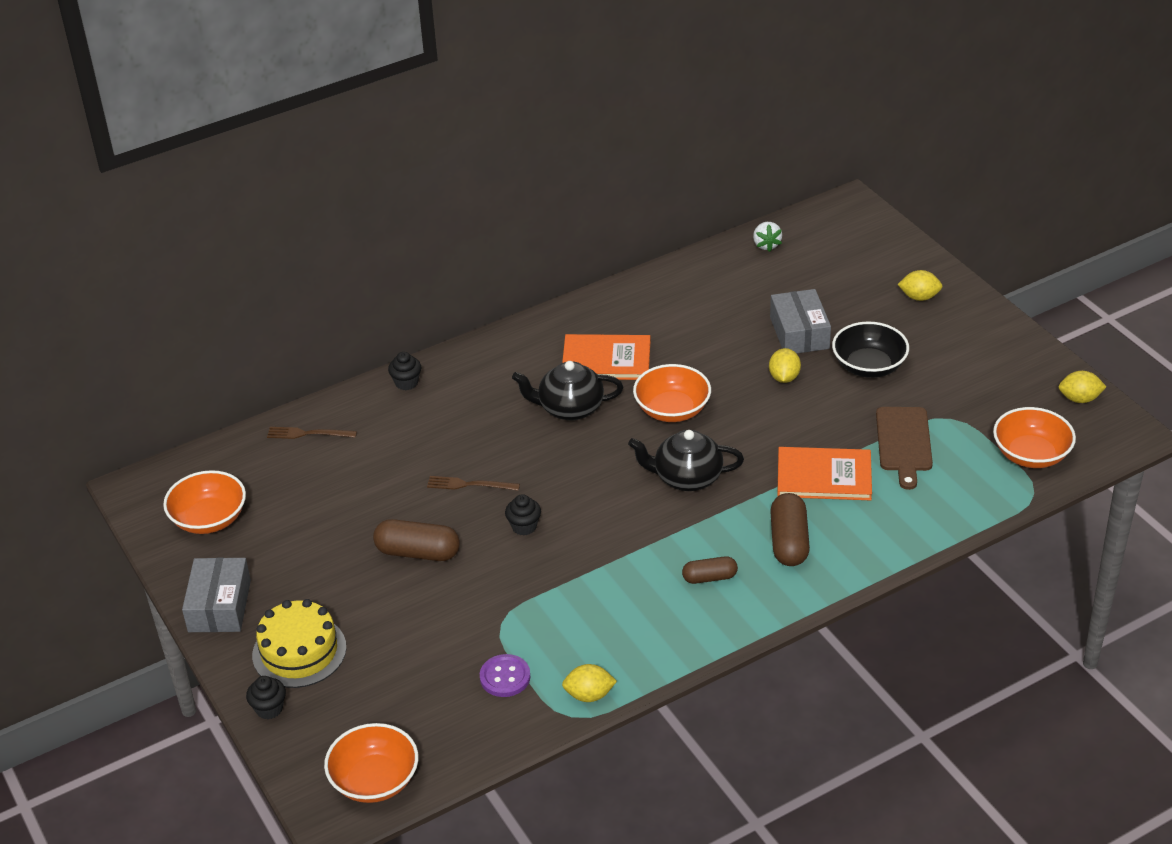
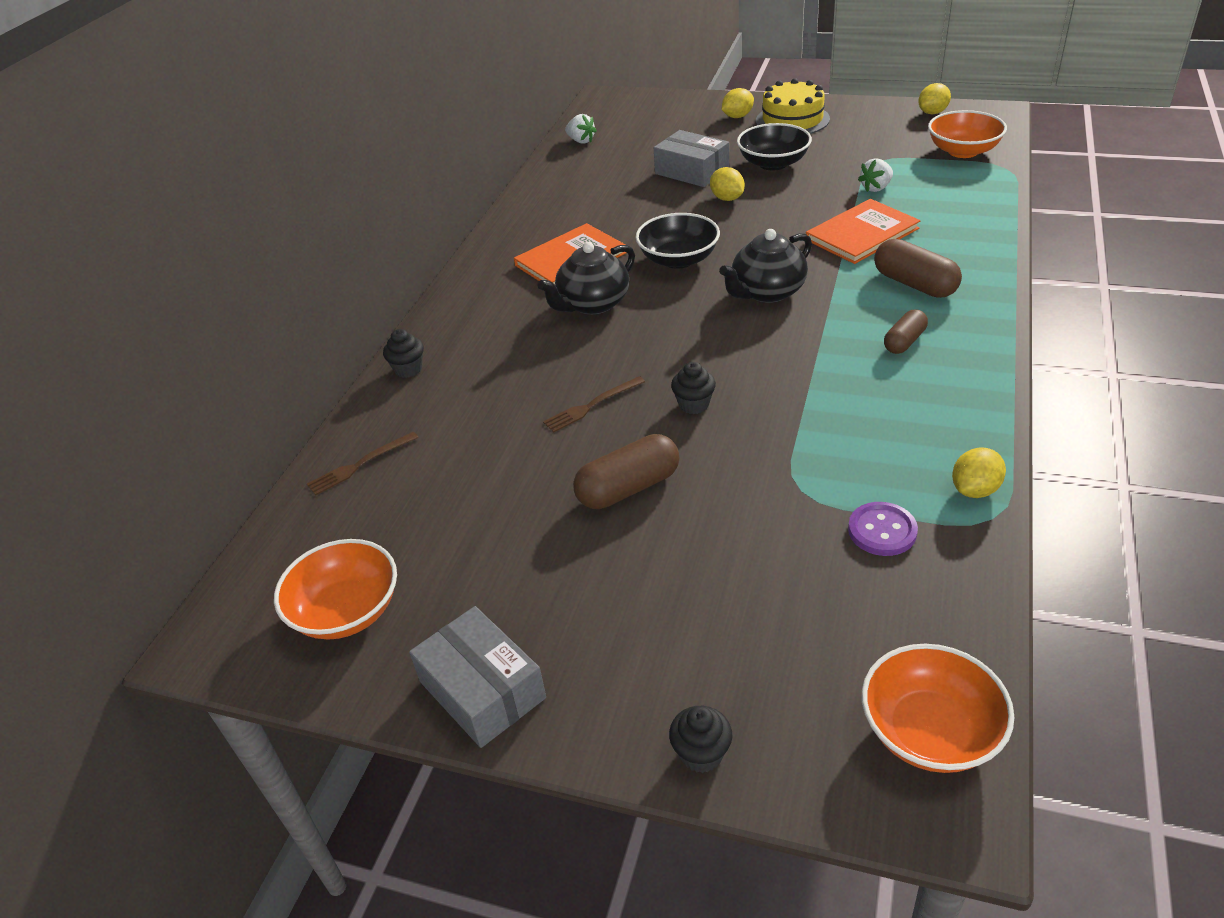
camera: 40 degrees left, 0 degrees up
yellow cake [252,599,346,688] -> yellow cake moved to [756,78,830,134]
orange bowl [633,364,711,422] -> black bowl [636,213,720,269]
brown cutting board [876,407,933,490] -> white strawberry [858,158,893,192]

